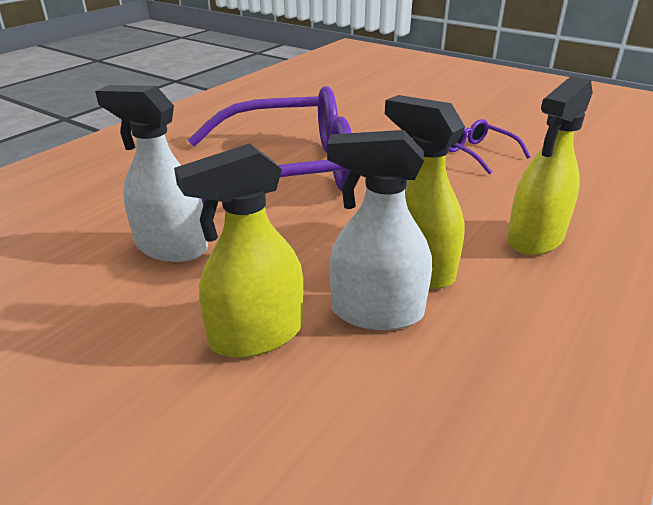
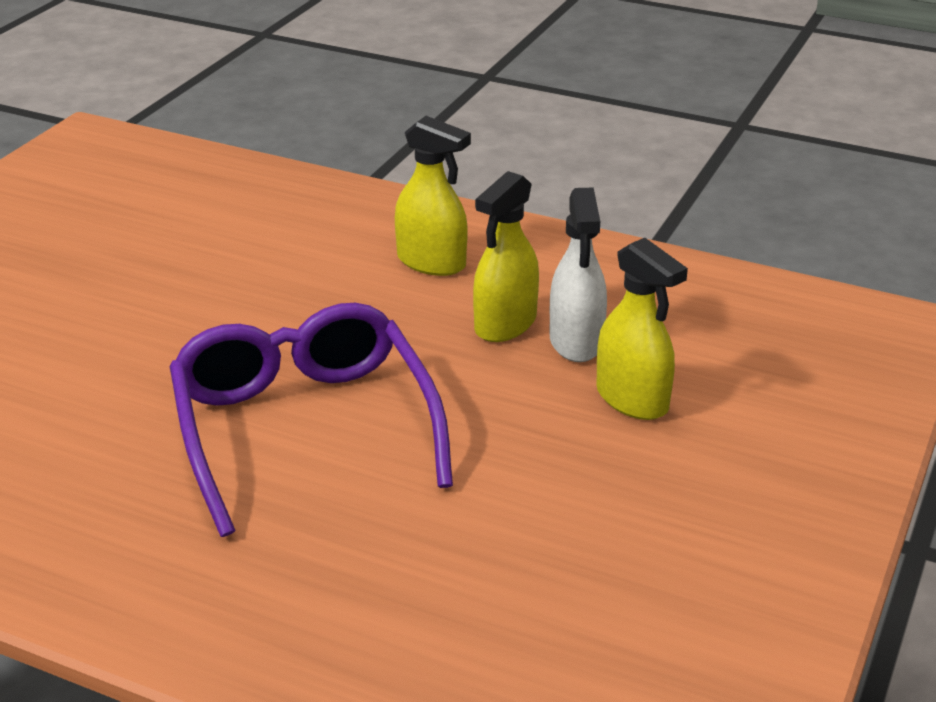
camera: 100 degrees left, 0 degrees up
white spray bottle [95,85,208,262] -> none
purple glasses [449,119,531,175] -> none

